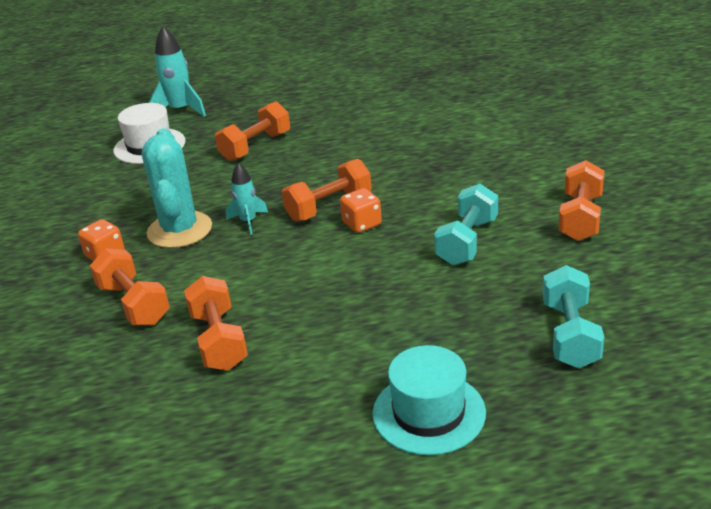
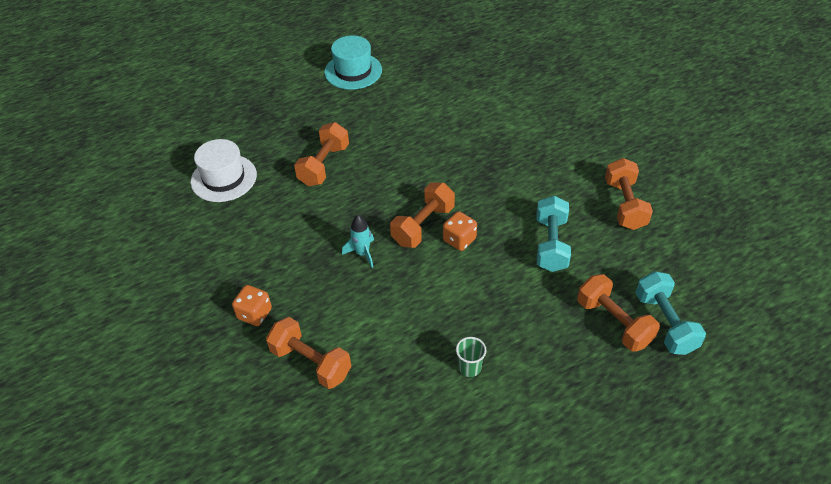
camera: 20 degrees left, 15 degrees up
turquoise cactus [142,128,212,248] -> none
turquoise rocket [149,26,206,117] -> none
orange dumbbell [184,276,248,371] -> orange dumbbell moved to [577,274,660,352]
turquoise hat [372,345,486,455] -> turquoise hat moved to [324,35,382,90]
none -> green cup [456,337,487,377]

